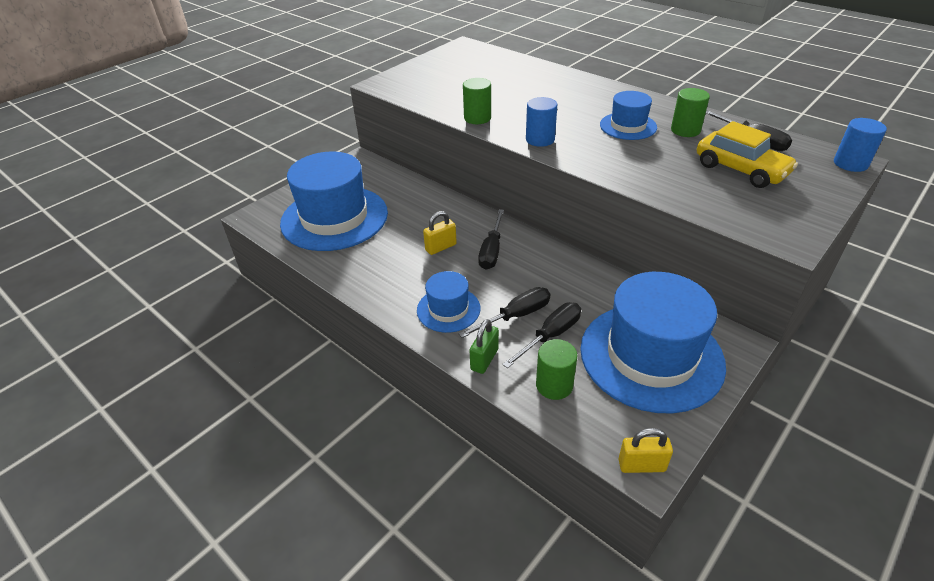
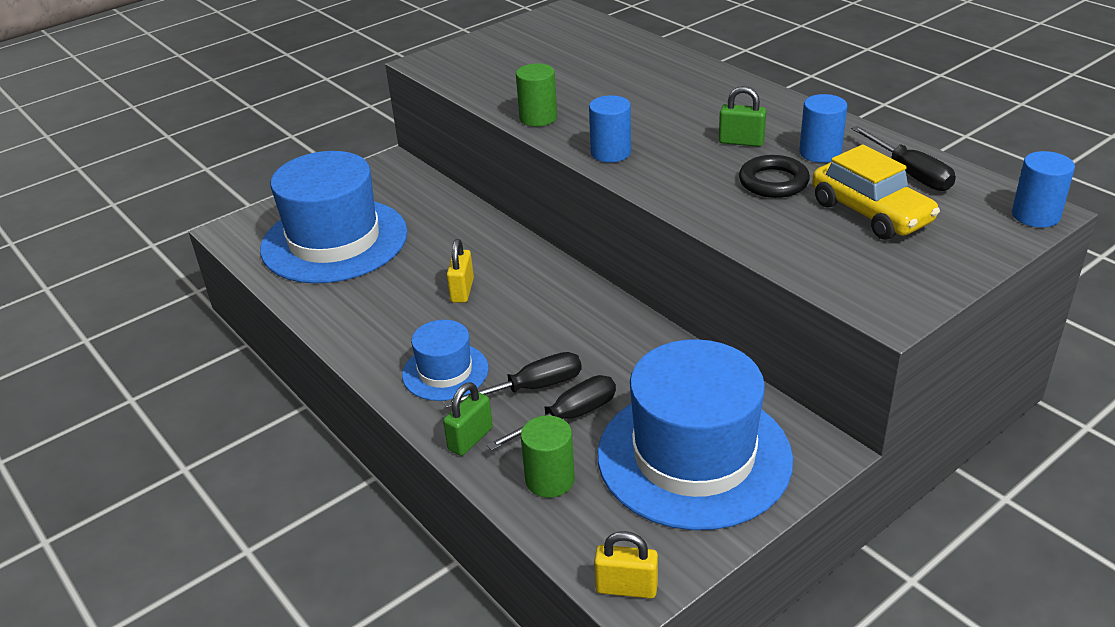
camera: 10 degrees right, 5 degrees down
yellow padlock [423,211,457,255] -> yellow padlock turned 60 degrees counterclockwise [447,239,474,303]
black screwdriver [478,209,504,269] -> none
blue hat [600,91,657,140] -> green padlock [719,86,767,147]
green cylinder [671,88,710,137] -> blue cylinder [799,94,847,163]
none -> black ring [739,155,810,198]

